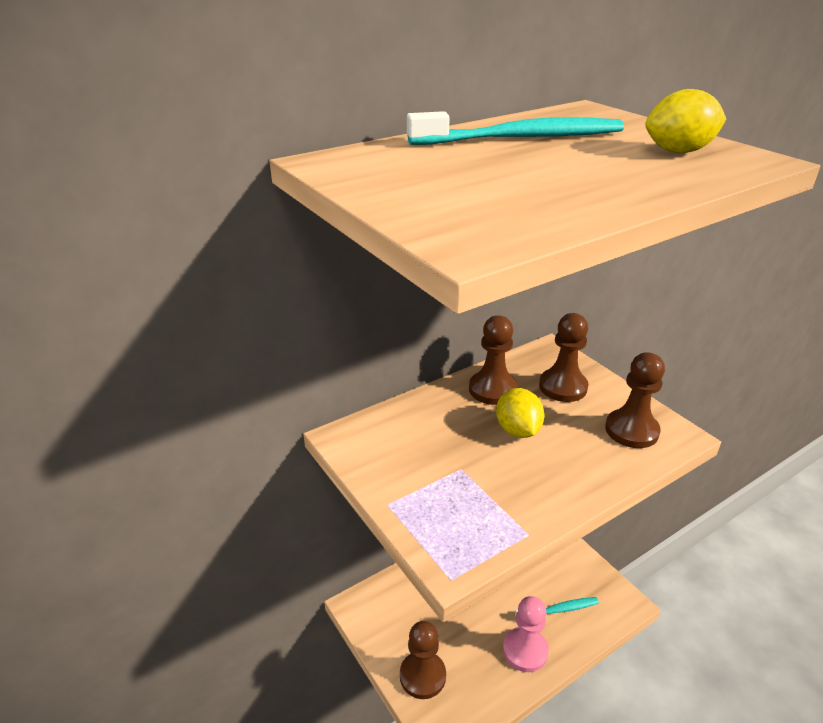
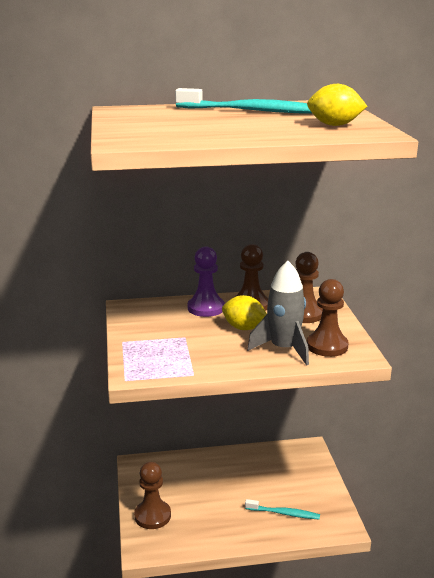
camera: 25 degrees right, 10 degrees down
yellow lemon [496,388,545,438] -> yellow lemon turned 75 degrees counterclockwise [222,295,267,330]
pink pawn [503,596,549,672] -> none
none -> purple pawn [188,246,225,317]
none -> grey rocket [247,261,309,366]

